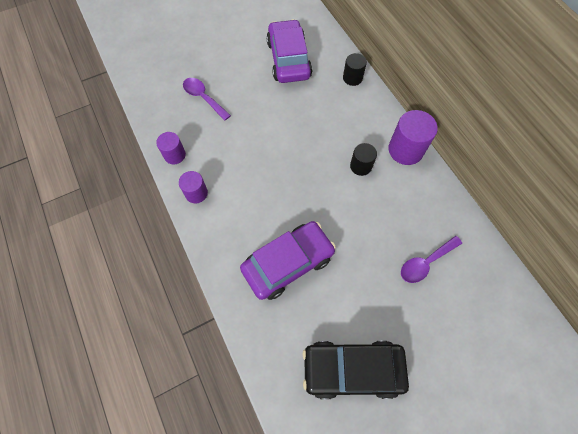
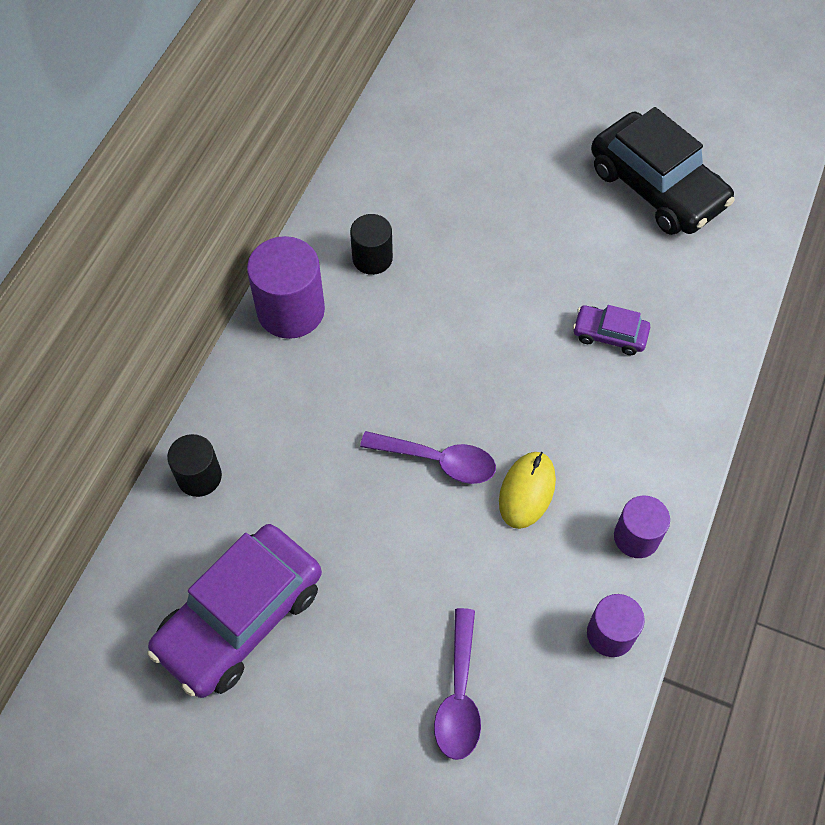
camera: 130 degrees left, 5 degrees down
purple car [240,221,336,300] -> purple car [573,305,650,355], size x0.48
black cylinder [350,143,377,176] -> black cylinder moved to [350,214,393,275]
purple spoon [401,236,462,283] -> purple spoon moved to [360,431,496,484]
none -> yellow mouse [499,452,556,529]

